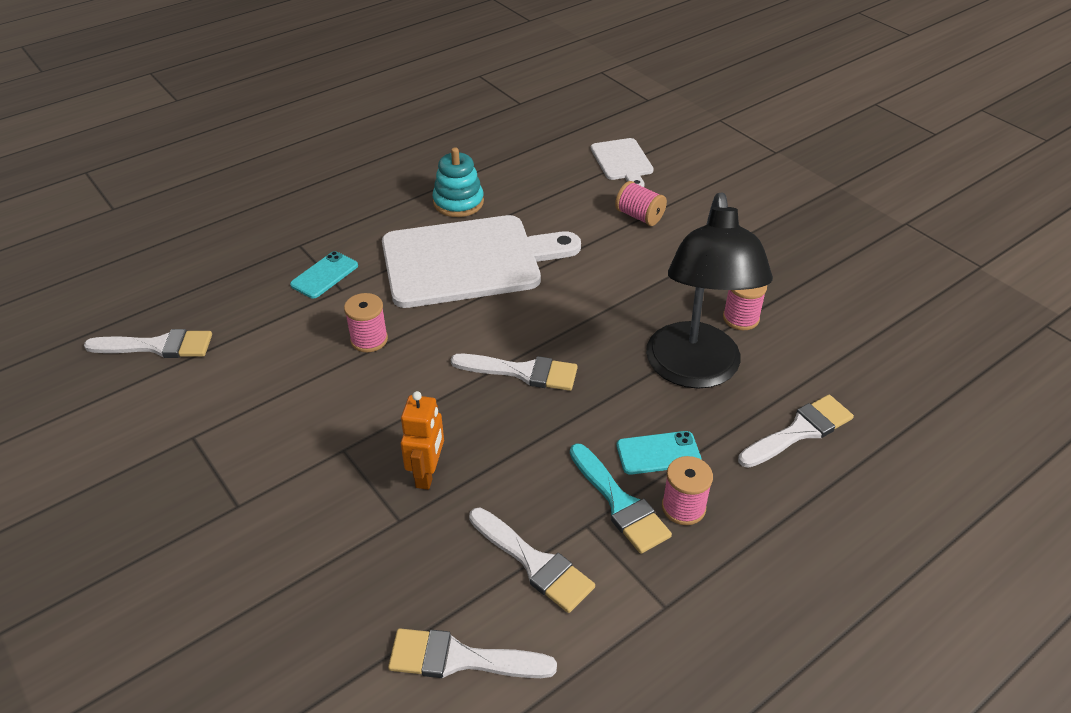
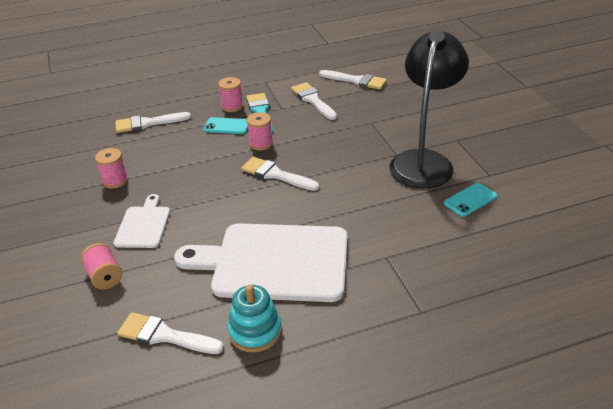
camera: 160 degrees left, 5 degrees down
white brush [84,329,212,358] -> white brush moved to [117,312,224,354]
turquoise phone [290,251,358,298] -> turquoise phone moved to [444,183,497,217]
pink spool [344,293,388,352] -> pink spool moved to [246,112,273,151]
orange robot [401,391,444,490] -> none
white cutting board [591,138,654,187] -> white cutting board moved to [114,194,170,248]
black lamp [646,192,773,389] -> black lamp moved to [389,30,469,189]

